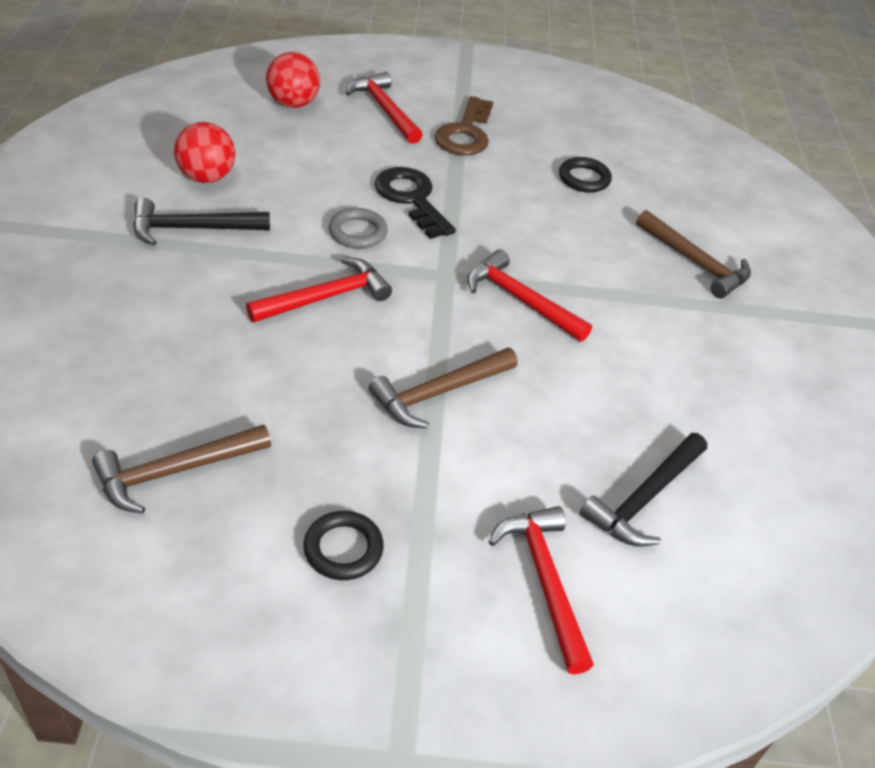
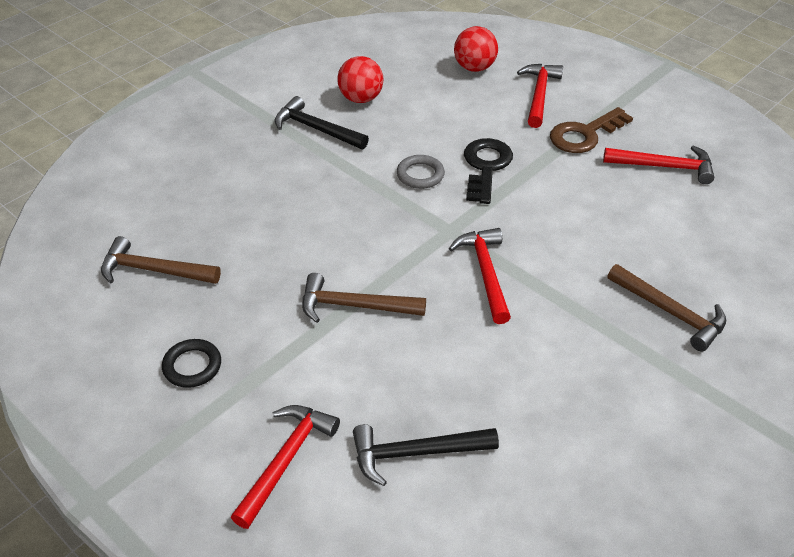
camera: 45 degrees right, 0 degrees up
red hammer [246,257,392,323] -> red hammer moved to [603,146,714,184]
black ring [559,157,612,193] -> none
brown hammer [636,210,751,298] -> brown hammer turned 45 degrees counterclockwise [608,264,726,352]

